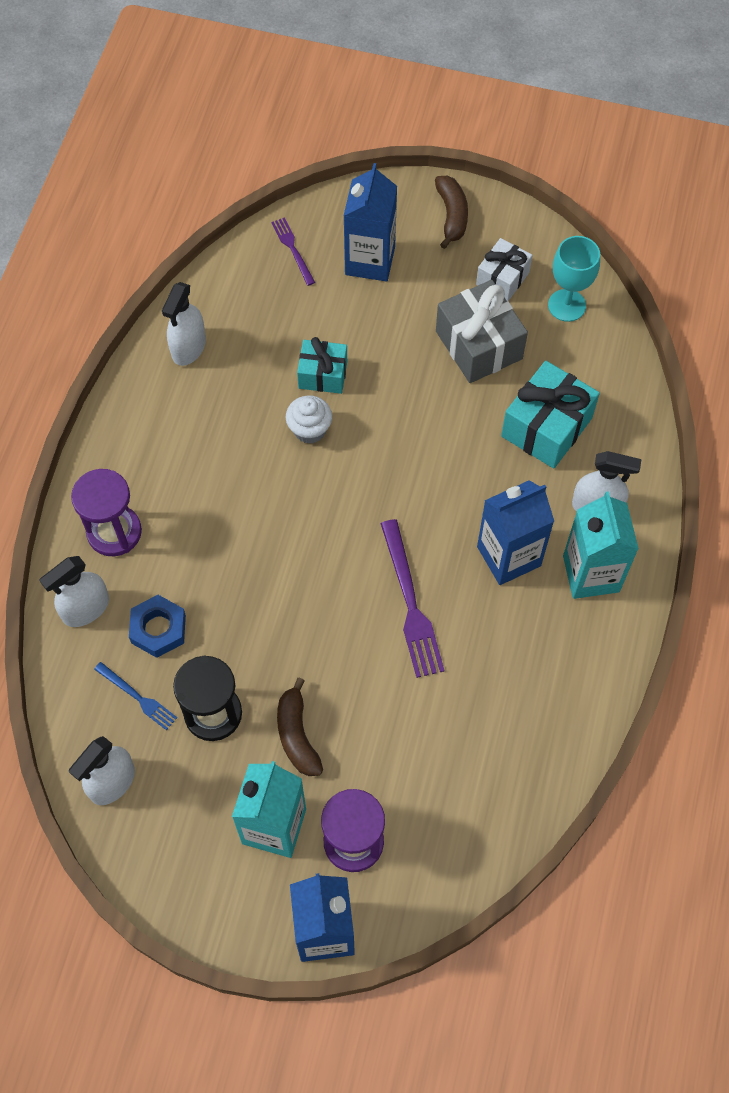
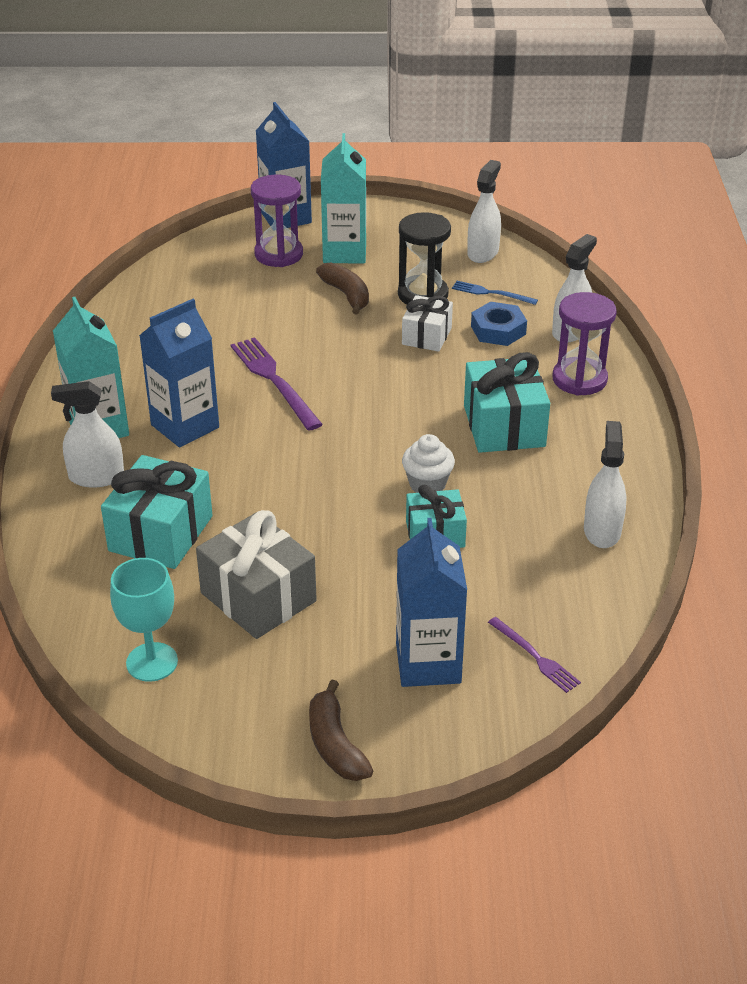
camera: 165 degrees right, 25 degrees down
white gift [476,238,533,302] -> white gift moved to [402,295,453,352]
none -> turquoise gift [464,352,550,453]

